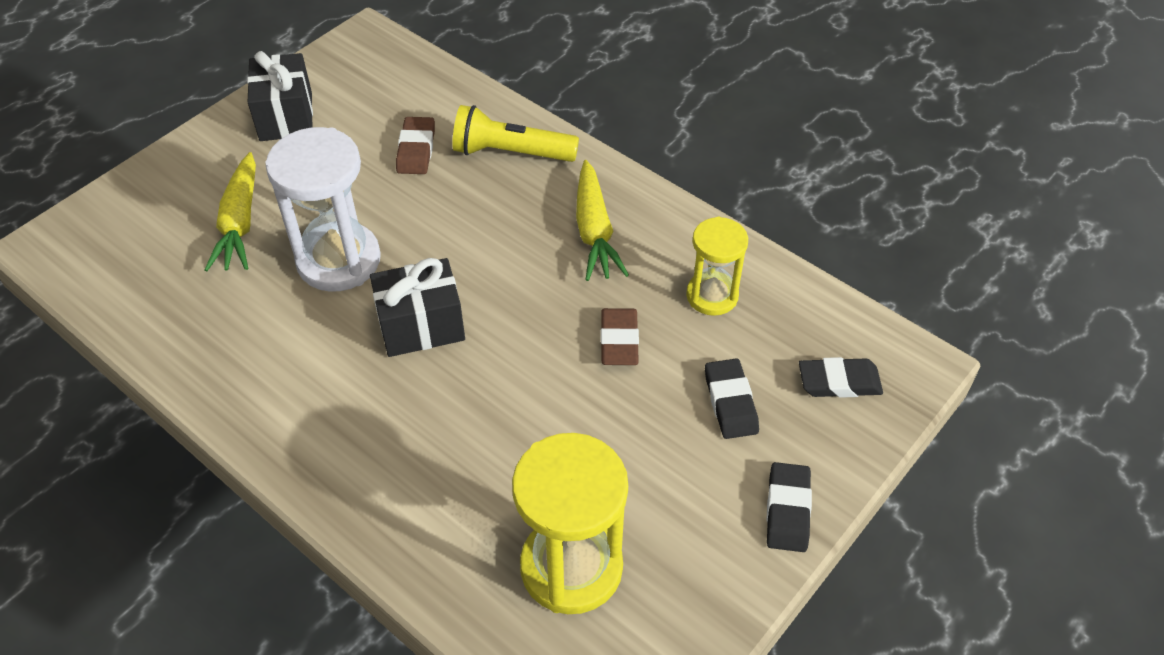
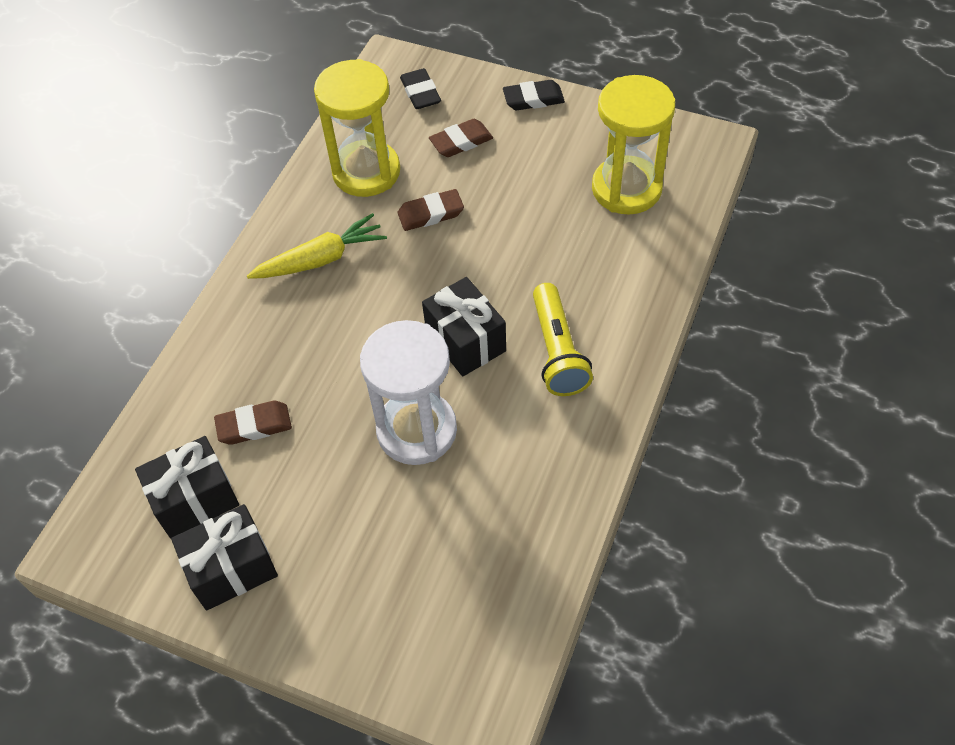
camera: 105 degrees left, 5 degrees up
yellow carrot [205,152,256,271] -> none
yellow flashlight [452,105,579,162] -> yellow flashlight moved to [533,283,593,396]
yellow hourglass [686,217,748,316] -> yellow hourglass [314,59,400,197], size x1.65
black eraser [705,358,759,439] -> brown eraser [429,119,493,157]
none -> black gift [135,436,239,539]

